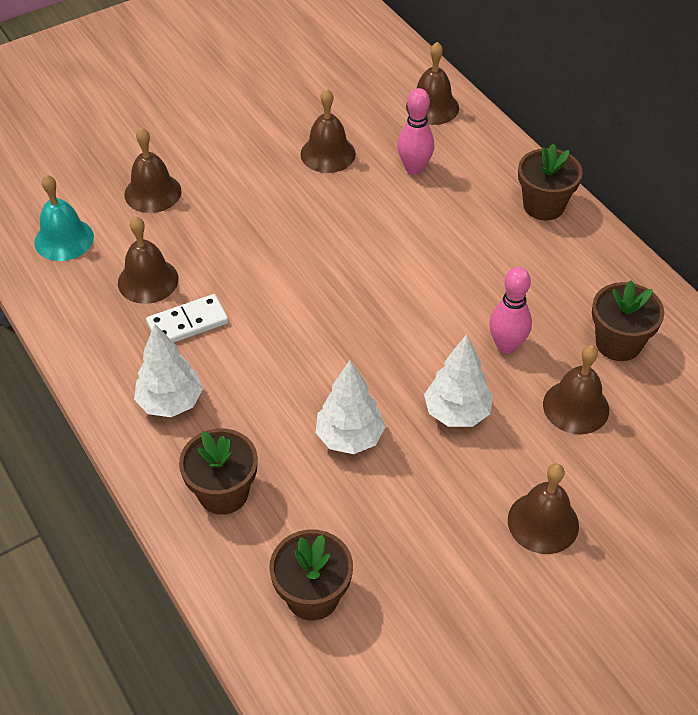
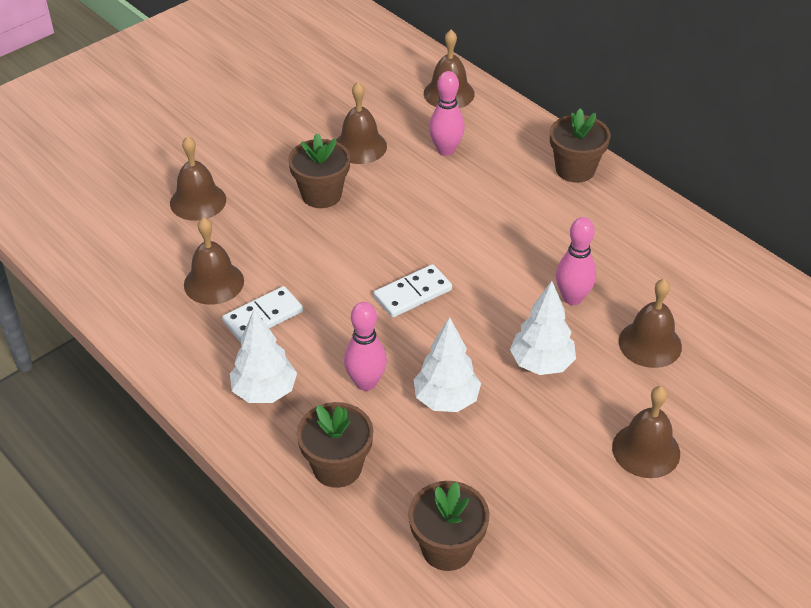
camera: 10 degrees left, 5 degrees down
turquoise bell [34,175,94,261] -> none
brown flower pot [592,280,664,361] -> brown flower pot moved to [288,133,350,208]
none -> pink bowling pin [344,302,387,391]
none -> white domino [374,264,452,317]

